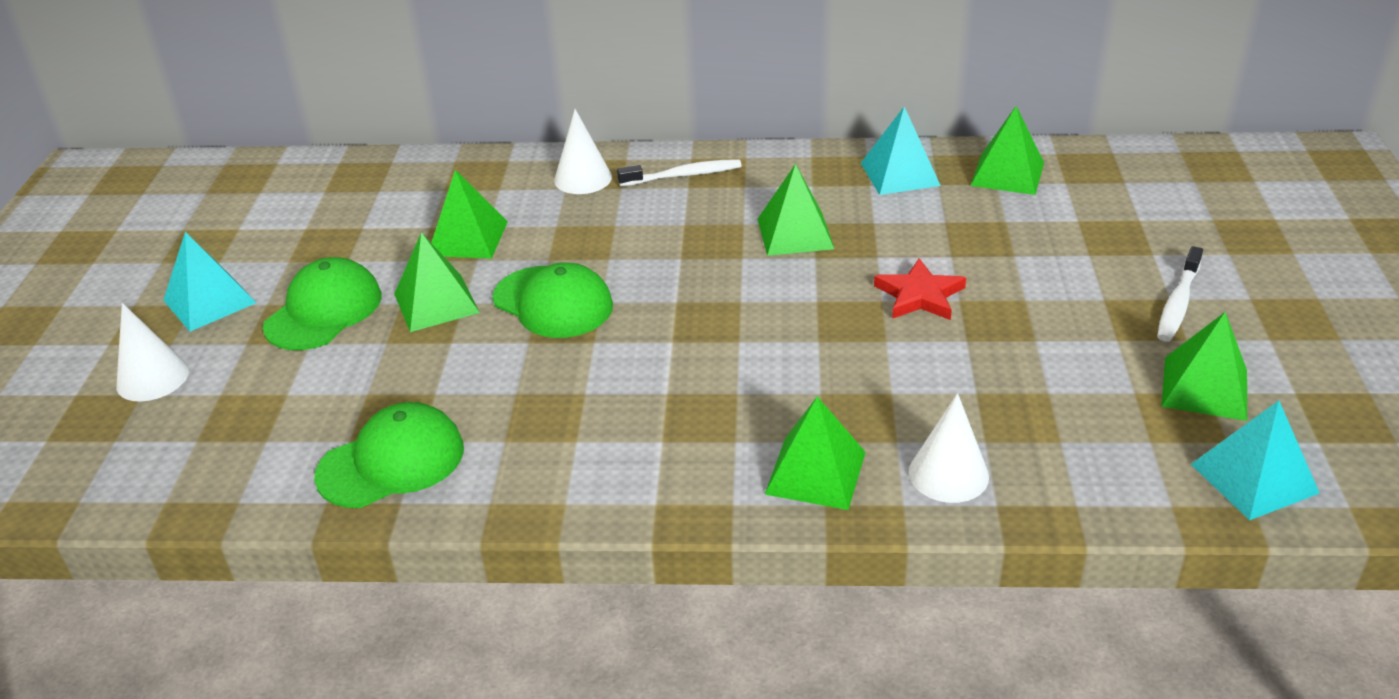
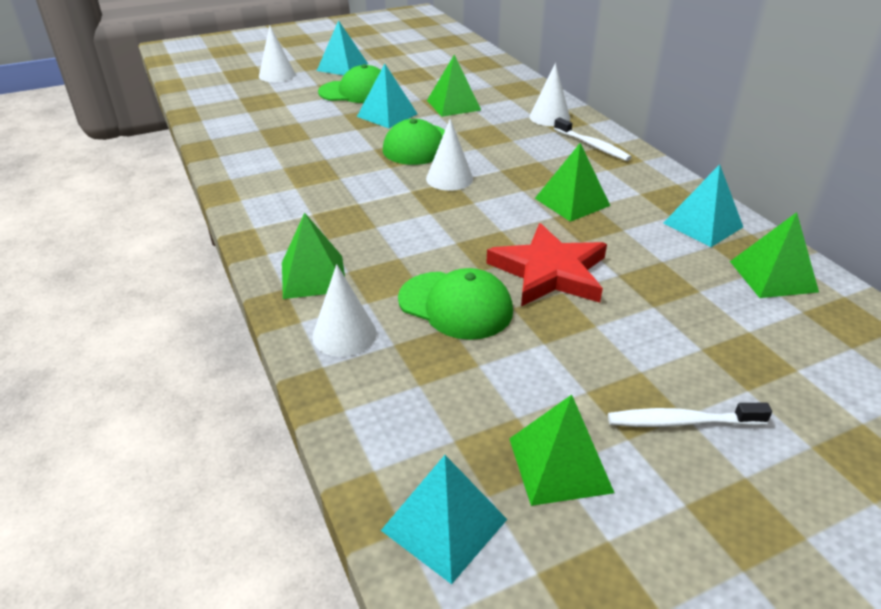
camera: 60 degrees right, 0 degrees up
green cap [314,402,464,508] -> green cap moved to [398,268,513,340]
green pyramid [394,232,480,332] -> turquoise pyramid [357,64,418,128]
red star [874,258,966,320] -> red star [486,223,607,306], size x1.57
none -> white cone [426,119,473,191]

